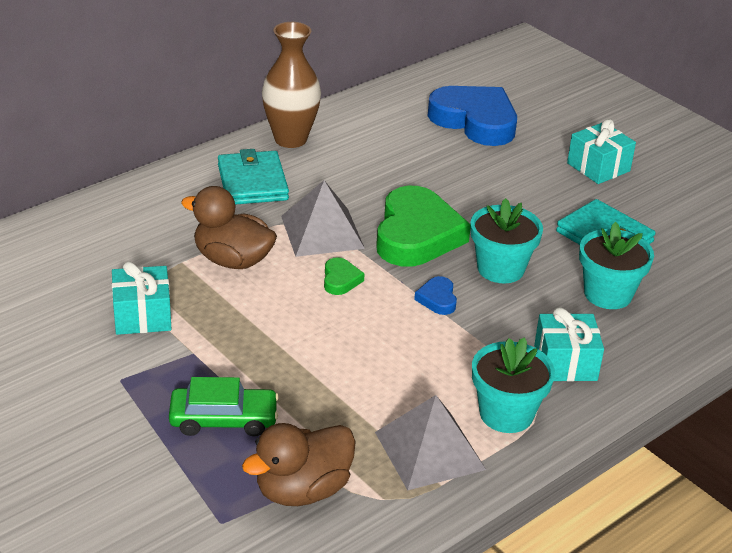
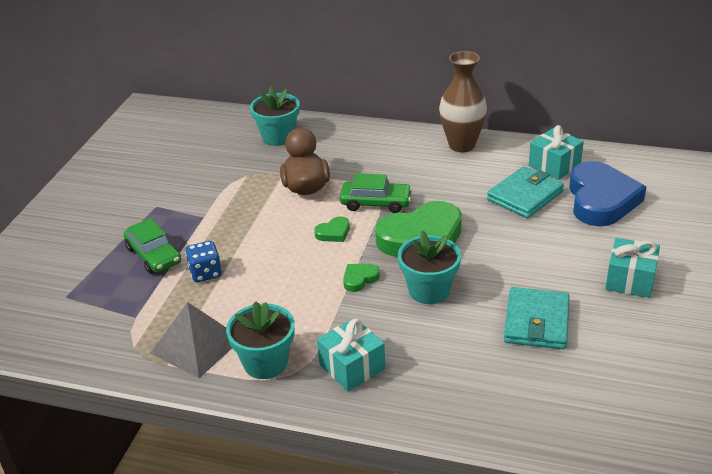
camera: 60 degrees right, 0 degrees up
turquoise gift [112,262,171,335] -> turquoise gift moved to [529,125,584,180]
turquoise wallet [218,149,289,205] -> turquoise wallet moved to [487,166,564,218]
brown duck [242,423,356,506] -> none
grey pyramid [281,180,365,257] -> green car [340,174,412,213]
blue heart [414,276,457,315] -> green heart [343,264,380,292]
turquoise flower pot [579,222,654,309] -> turquoise flower pot moved to [250,86,300,146]
none -> blue dice [185,241,222,282]

